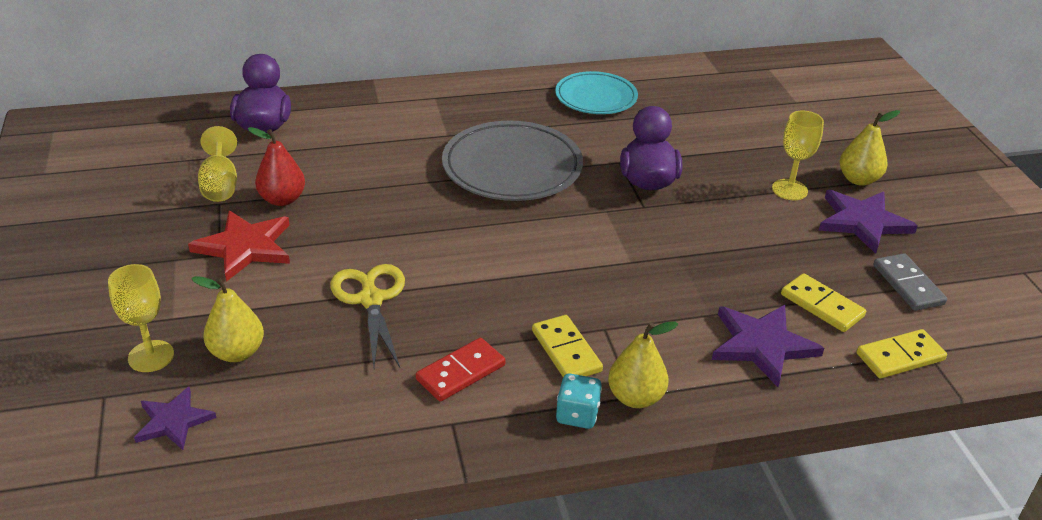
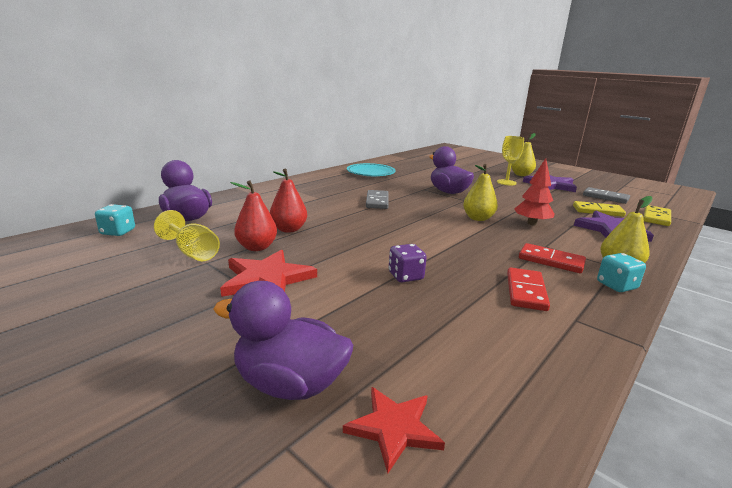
camera: 35 degrees left, 15 degrees down
yellow goblet [108,264,174,372] -> purple duck [214,281,353,400]
purple star [134,387,216,450] -> red star [343,387,445,474]
yellow pear [191,276,264,362] -> yellow pear moved to [463,164,498,221]
yellow scissors [330,264,405,367] -> purple dice [389,244,427,282]
grey plate [442,121,583,201] -> grey domino [366,190,389,209]
yellow domino [532,315,603,377] -> red domino [519,243,586,273]
none -> turquoise dice [95,204,135,236]
none -> red pear [270,169,307,233]
none -> red tree [514,158,554,225]

